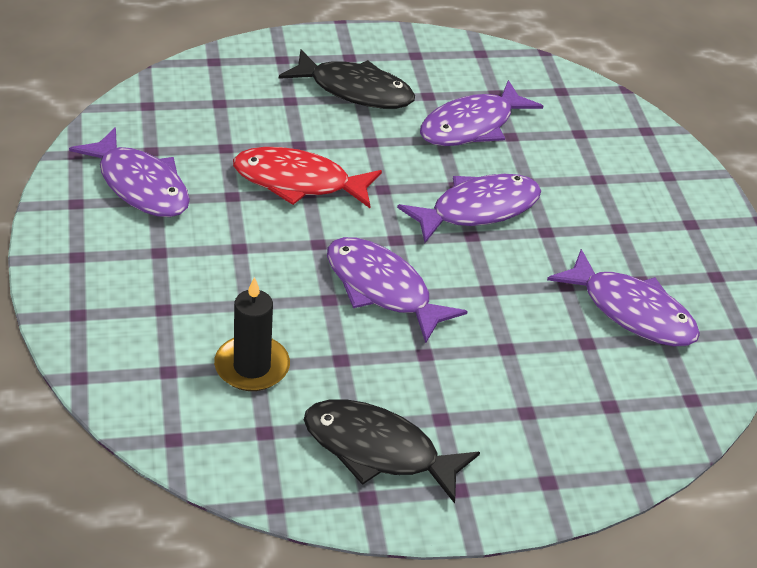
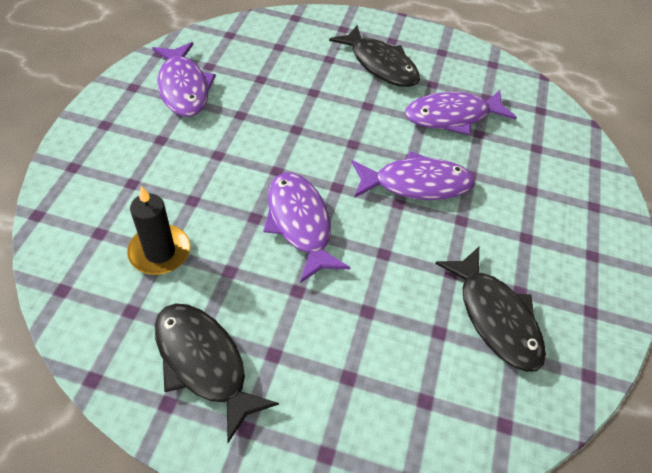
camera: 25 degrees right, 10 degrees up
red fish [233,147,382,208] -> none
purple fish [547,249,700,346] -> black fish [435,247,546,372]

